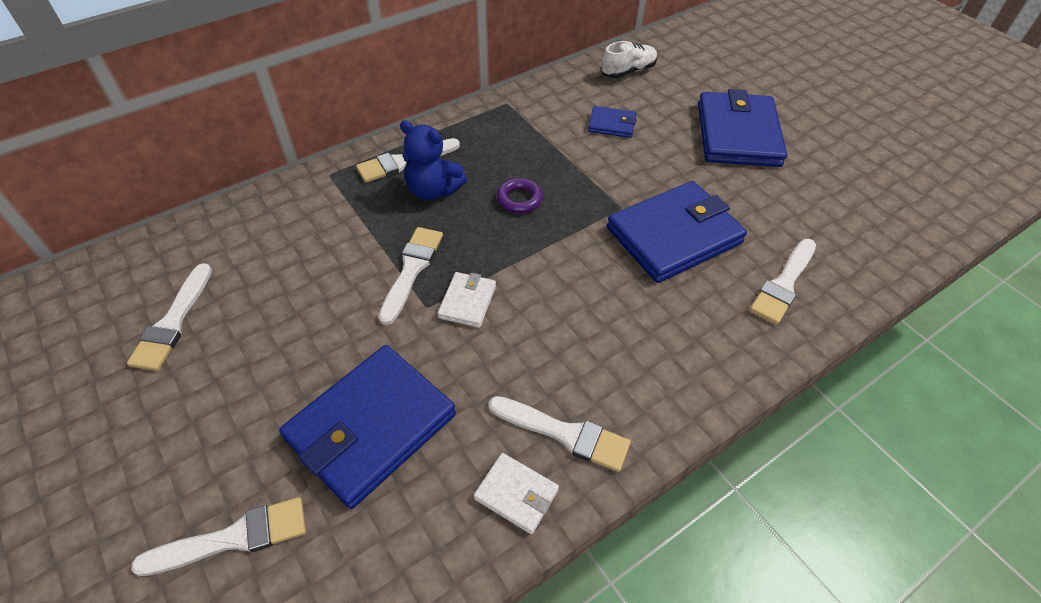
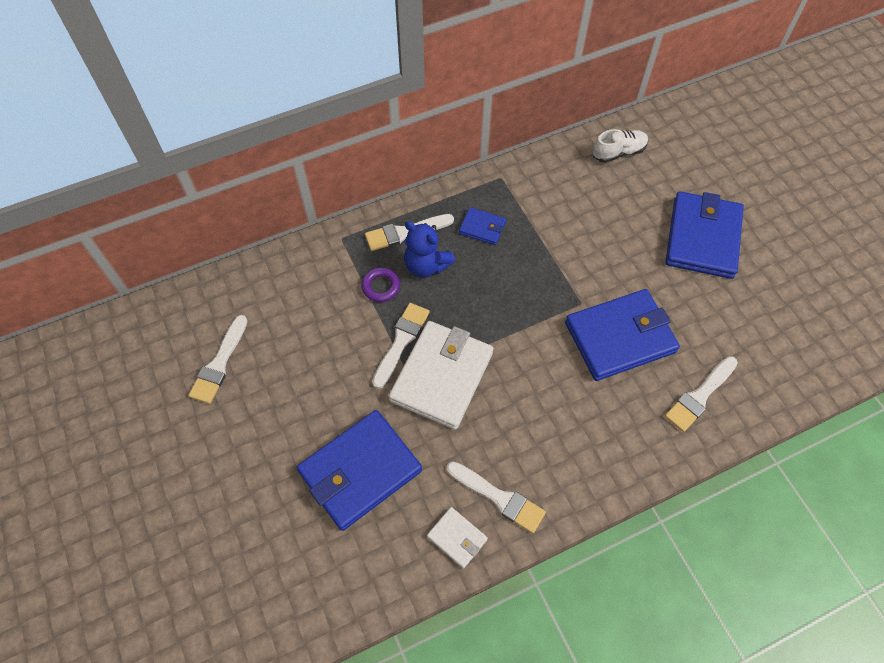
camera: 10 degrees right, 10 degrees up
white brush [131,497,306,576] -> none
white wallet [437,272,496,328] -> white wallet [389,321,494,430], size x2.13
purple ring [497,178,543,214] -> purple ring moved to [361,267,400,302]
blue wallet [588,106,637,138] -> blue wallet moved to [459,207,506,245]

